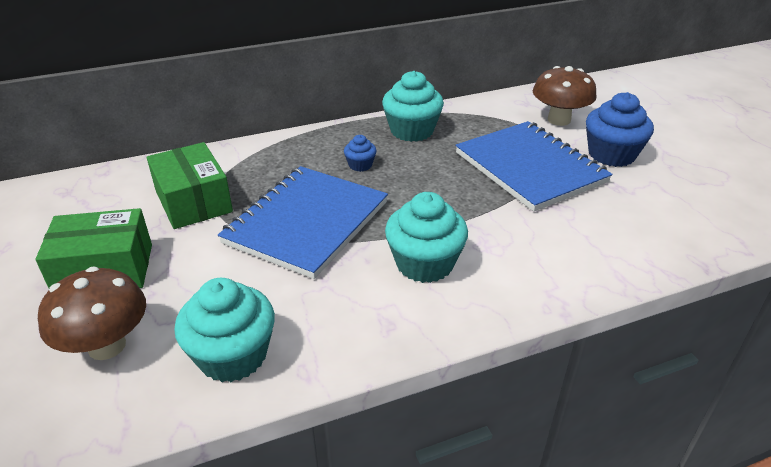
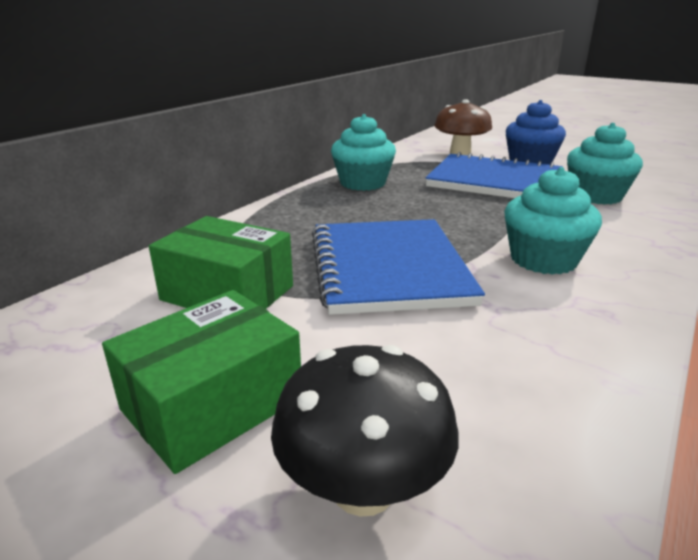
camera: 35 degrees left, 10 degrees down
brown mushroom [38,267,146,360] -> black mushroom [271,345,459,517]
turquoise cupcake [174,278,275,382] -> turquoise cupcake moved to [567,123,643,205]
blue cupcake [344,135,377,172] -> none

